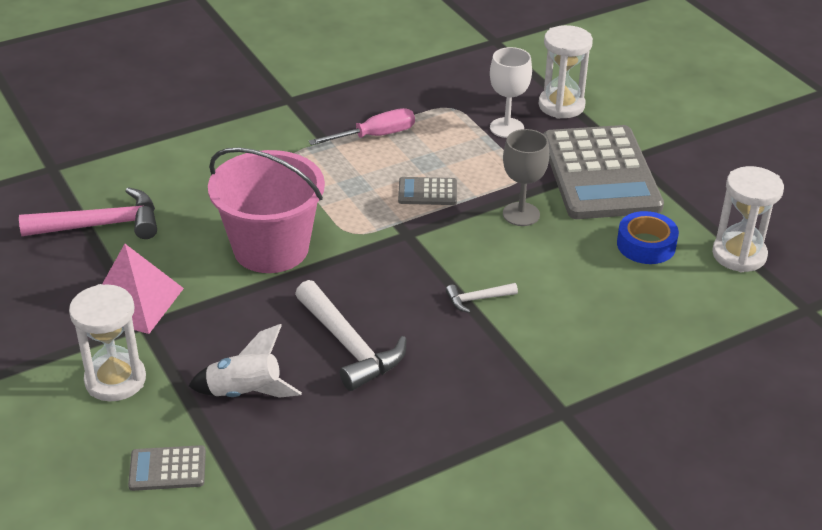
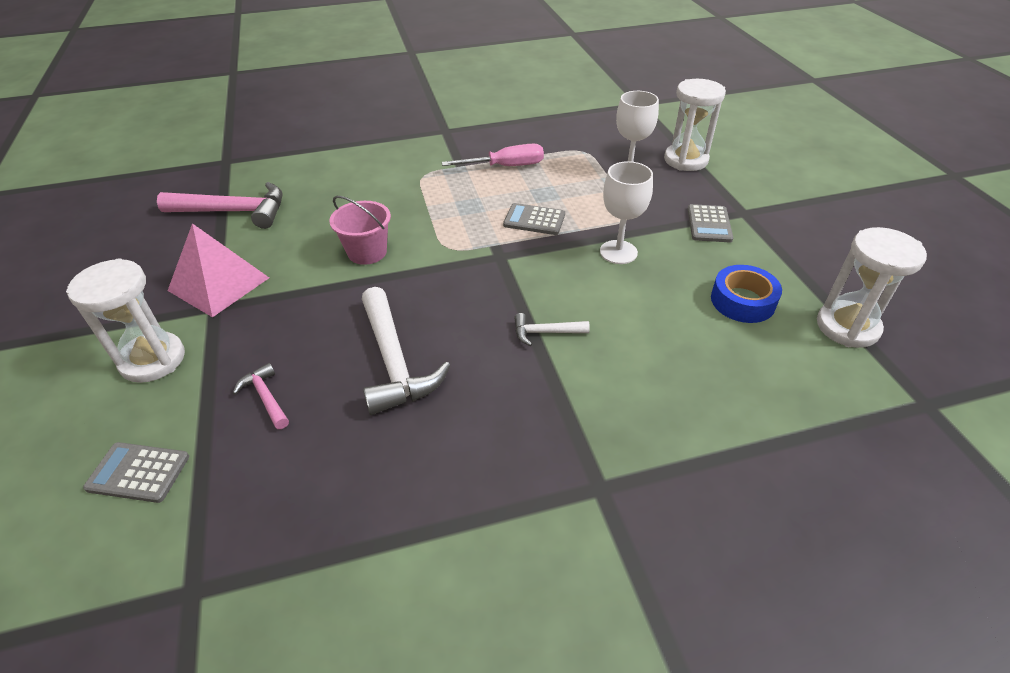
camera: 15 degrees right, 5 degrees up
white rocket [189,324,302,398] -> pink hammer [233,363,289,429]
pink bucket [208,147,325,273] -> pink bucket [329,196,391,265], size x0.54
grey goblet [503,129,549,226] -> white goblet [600,161,653,264]
grey calculator [543,125,664,219] -> grey calculator [688,204,733,242], size x0.42

